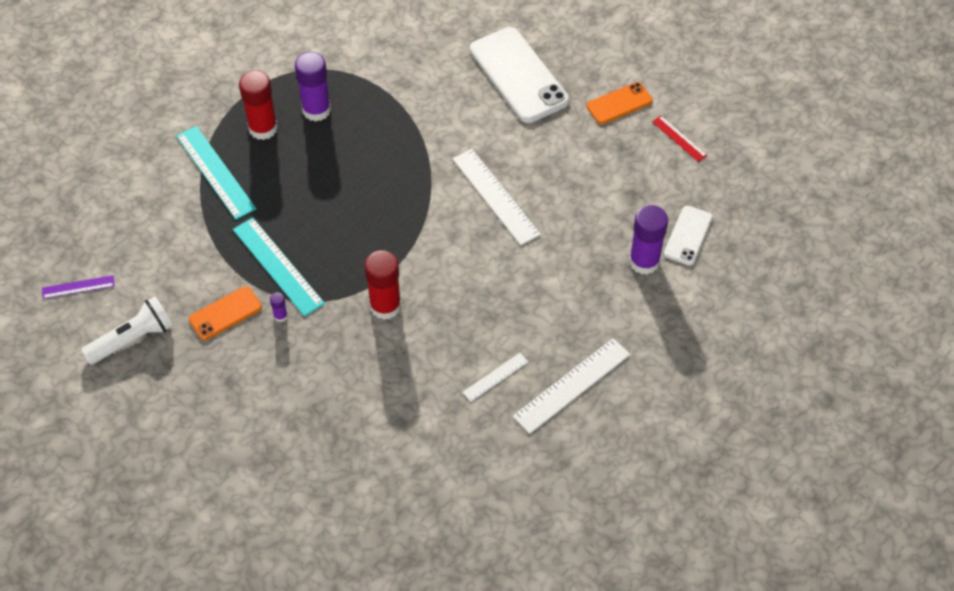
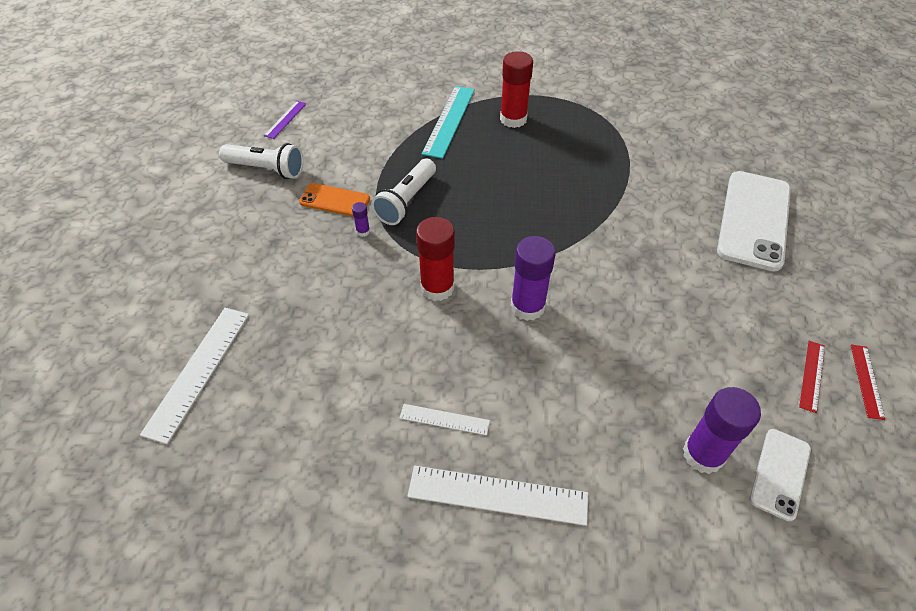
camera: 50 degrees right, 5 degrees down
purple ruler [42,275,115,299] -> purple ruler turned 75 degrees clockwise [264,101,306,139]
turquoise ruler [233,217,325,317] -> white flashlight [371,159,436,225]
purple glue stick [295,52,331,122] -> purple glue stick moved to [511,236,556,321]
white ruler [452,149,541,245] -> white ruler moved to [140,308,249,444]
orange phone [587,82,653,124] -> none
white phone [664,206,713,266] -> white phone turned 45 degrees counterclockwise [750,429,811,521]
none -> red ruler [799,341,825,413]

